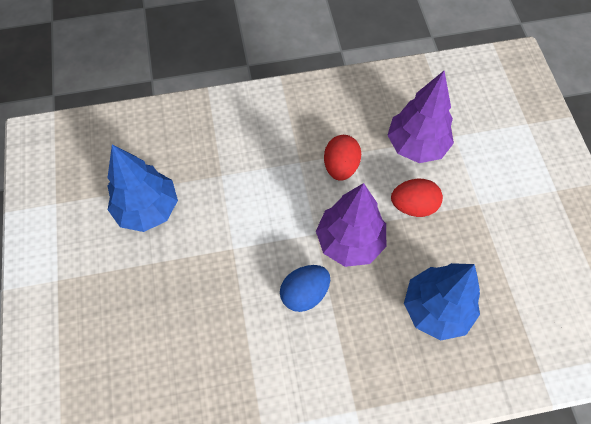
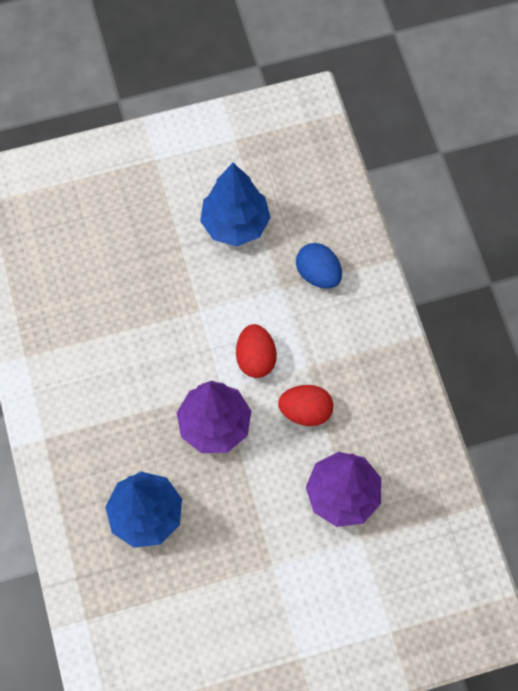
camera: 85 degrees right, 5 degrees up
blue egg [280,265,330,312] -> blue egg moved to [296,243,342,288]
red egg [391,179,443,217] -> red egg moved to [236,324,277,378]

